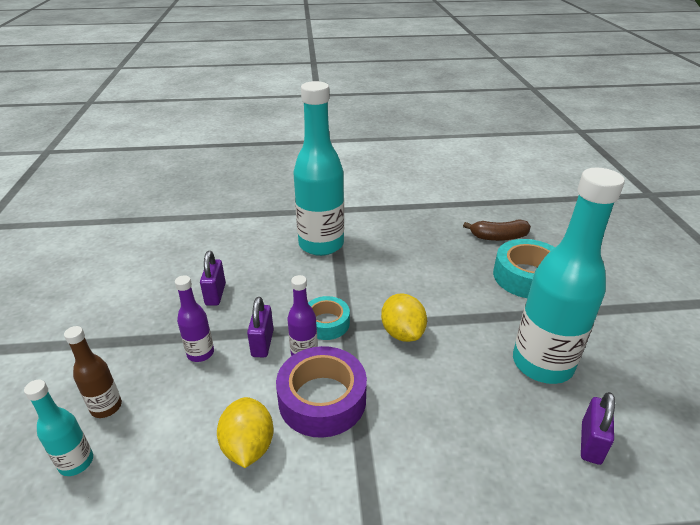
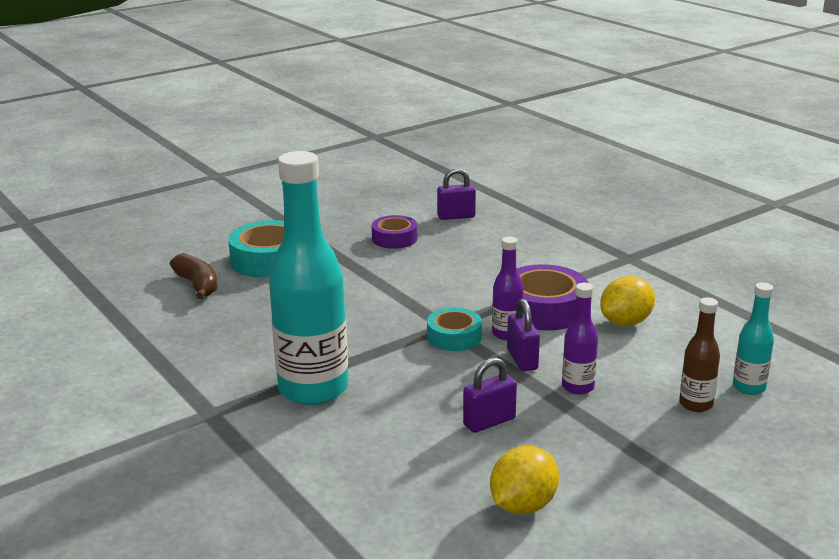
camera: 120 degrees left, 10 degrees down
purple padlock [247,297,274,357] -> purple padlock turned 75 degrees counterclockwise [507,299,540,371]
yellow lemon [381,293,427,342] -> yellow lemon moved to [490,446,559,514]
turquoise bottle [513,168,625,384] -> purple tape [372,215,417,249]

